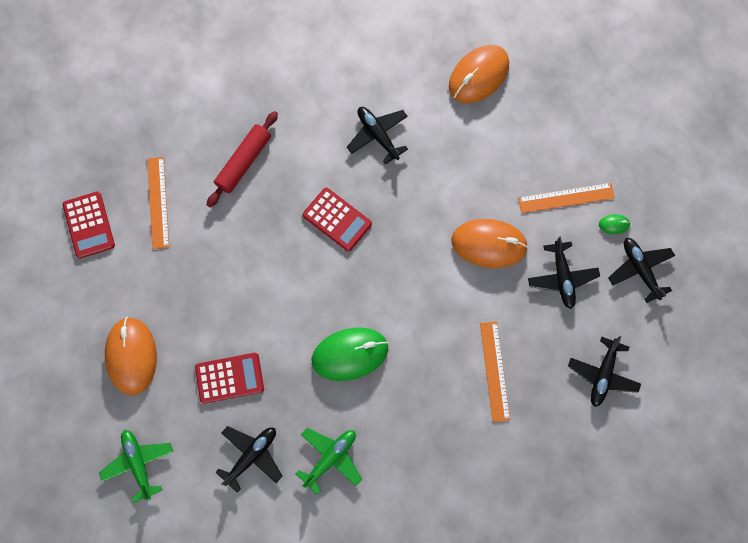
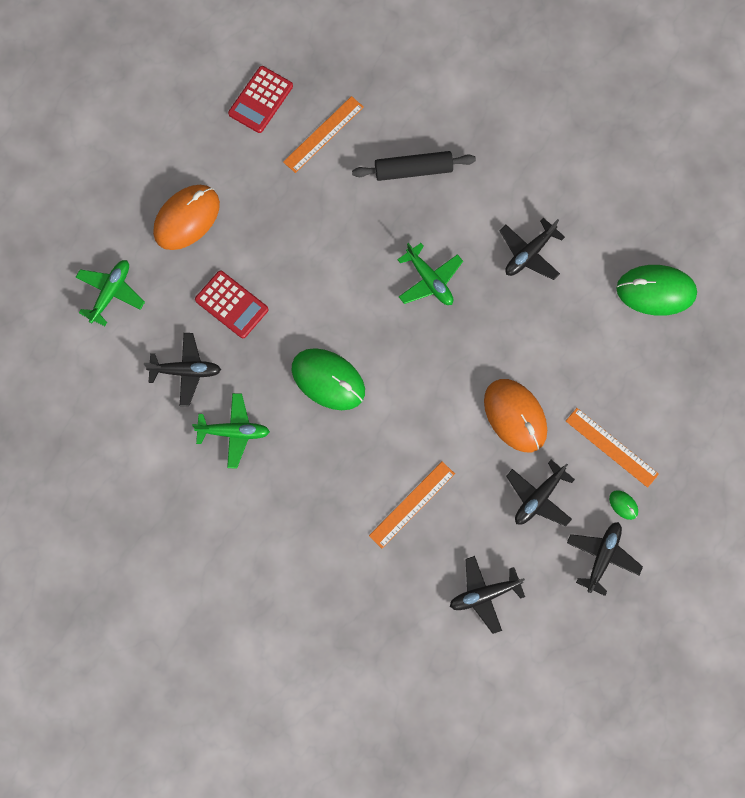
camera: 50 degrees right, 0 degrees up
red rolling pin [207,111,278,207] -> black rolling pin [352,151,476,181]
red calculator [303,188,372,252] -> green plane [397,243,463,305]
black plane [347,107,408,165] -> black plane turned 150 degrees counterclockwise [500,218,565,280]
orange mouse [449,45,509,103] -> green mouse [616,265,697,316]

